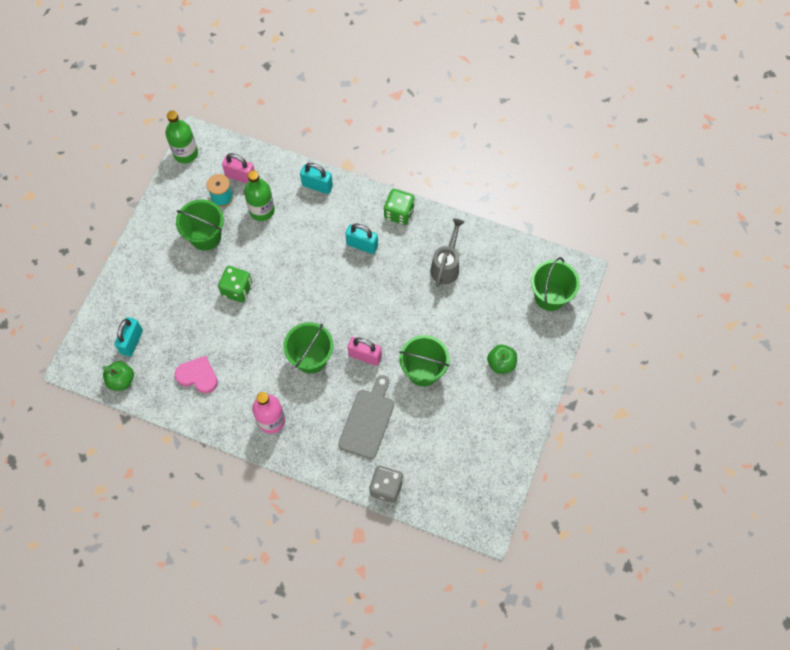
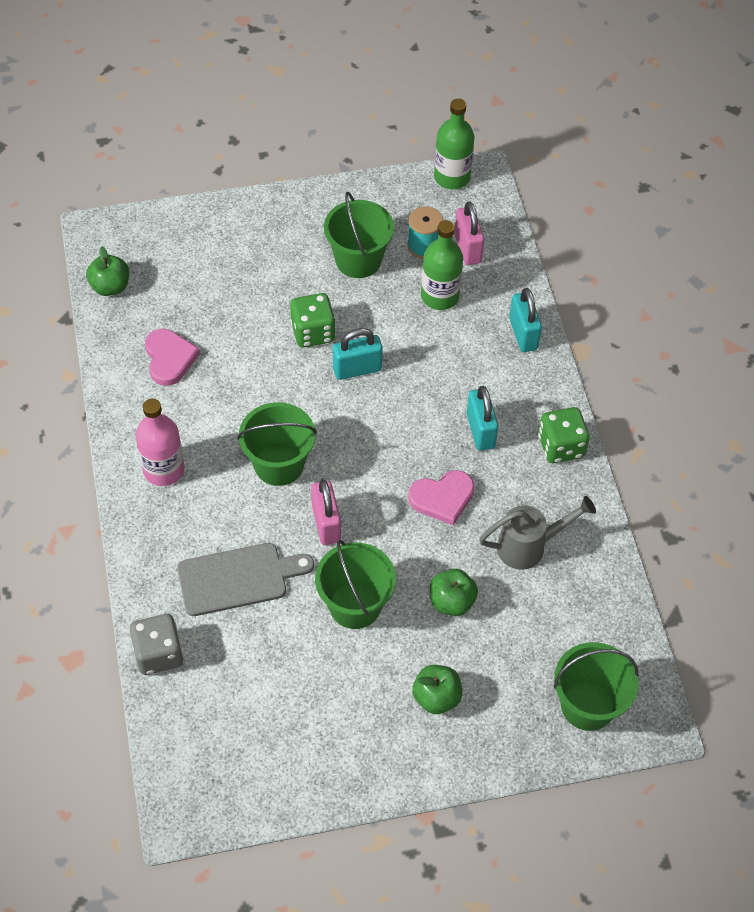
camera: 55 degrees right, 10 degrees down
turquoise padlock [114,317,143,357] -> turquoise padlock moved to [333,328,383,380]
none -> pink heart [408,470,474,525]
none -> green apple [430,569,478,616]

